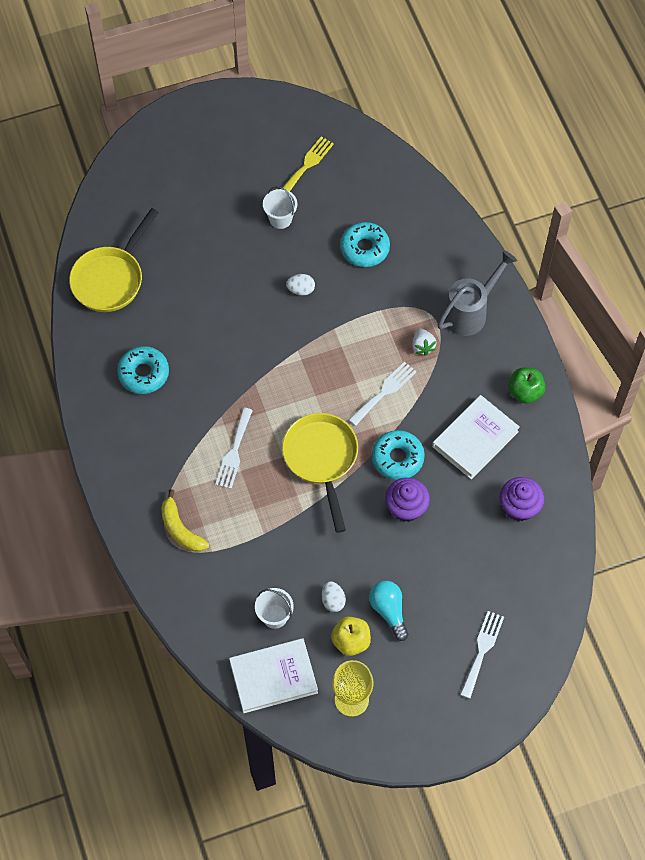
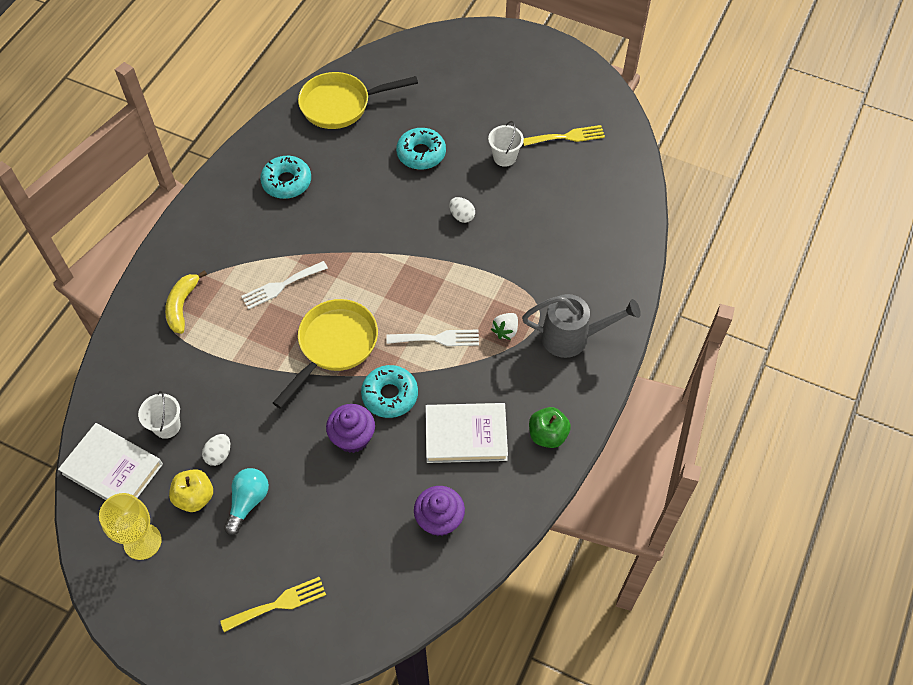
camera: 45 degrees right, 5 degrees down
turquoise donut [340,222,390,267] -> turquoise donut moved to [396,128,446,170]
white fork [460,611,504,699] -> yellow fork [220,577,326,632]

